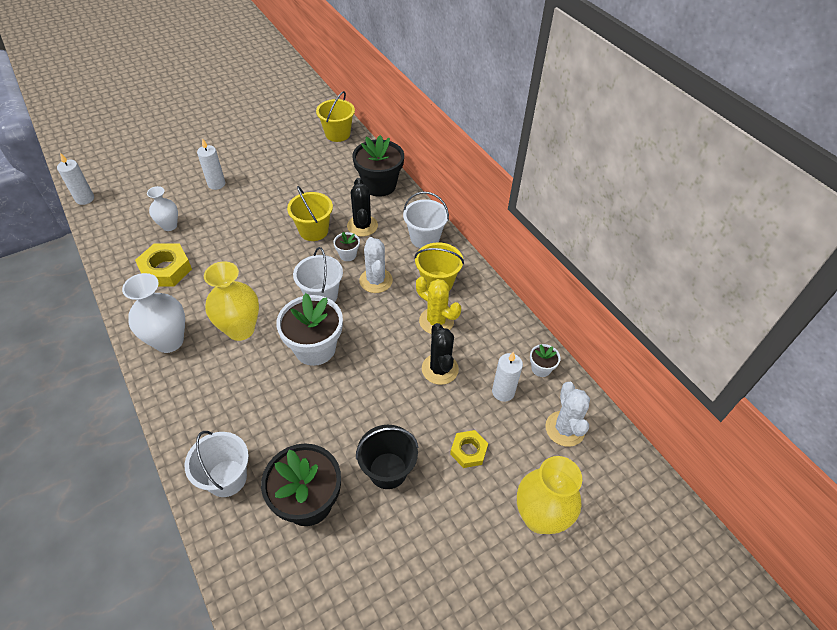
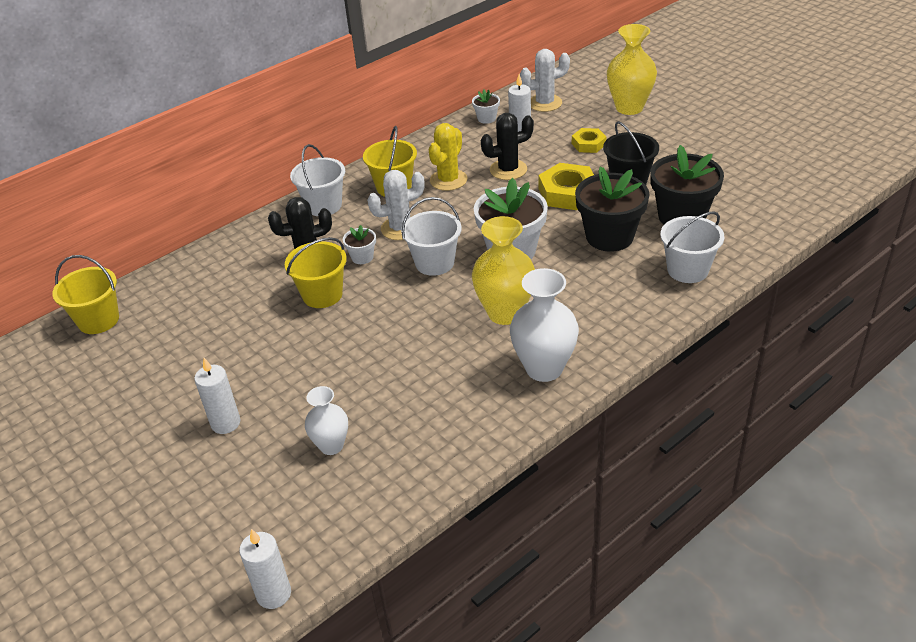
camera: 95 degrees left, 10 degrees down
yellow nut [135,243,192,287] -> yellow nut moved to [538,163,594,210]
black flower pot [352,135,404,197] -> black flower pot moved to [575,166,650,252]

